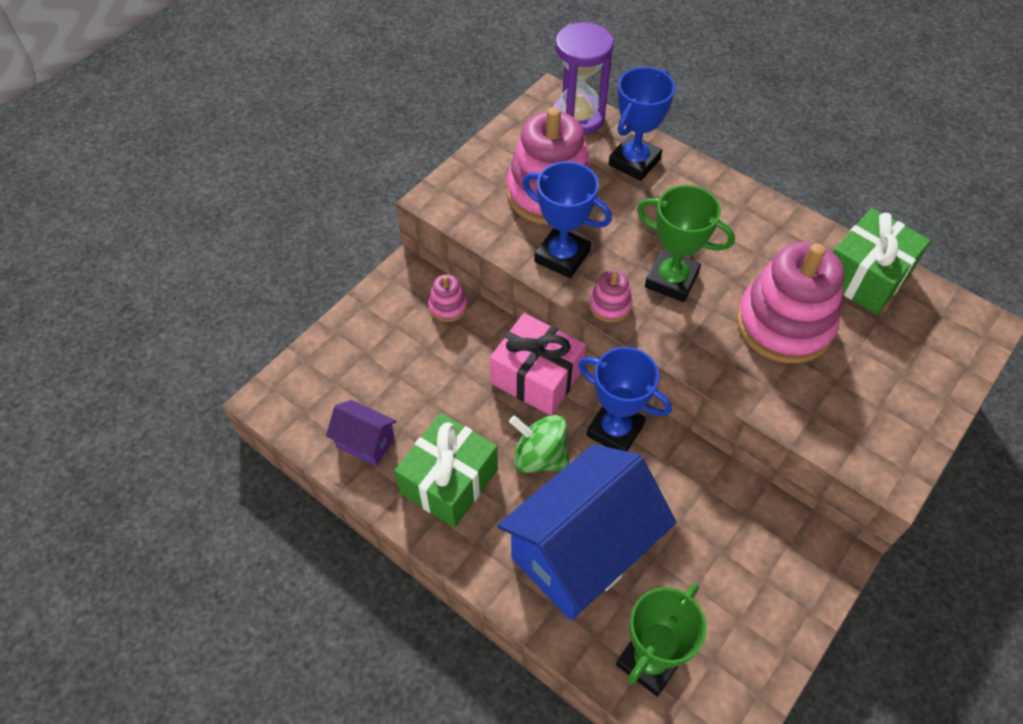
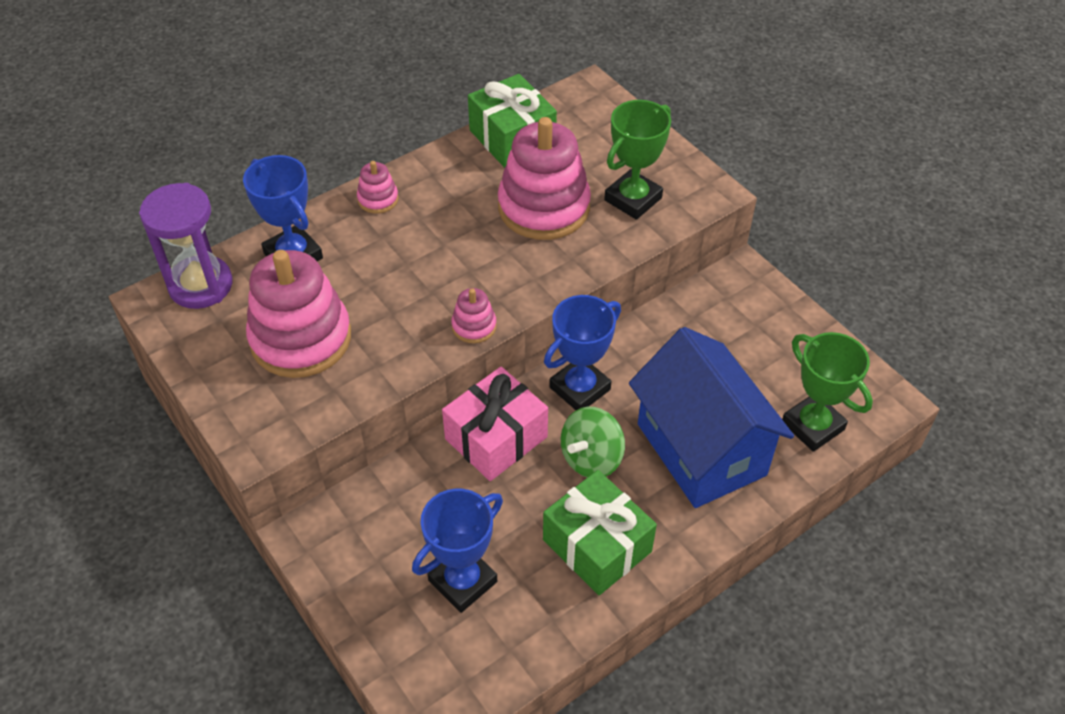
camera: 75 degrees left, 5 degrees down
purple house [326,400,397,466] -> none
pink stacking toy [428,274,467,322] -> pink stacking toy moved to [357,161,398,214]
blue trophy [523,161,612,278] -> blue trophy moved to [412,489,503,613]
green trophy [637,185,735,302] -> green trophy moved to [604,100,671,220]

